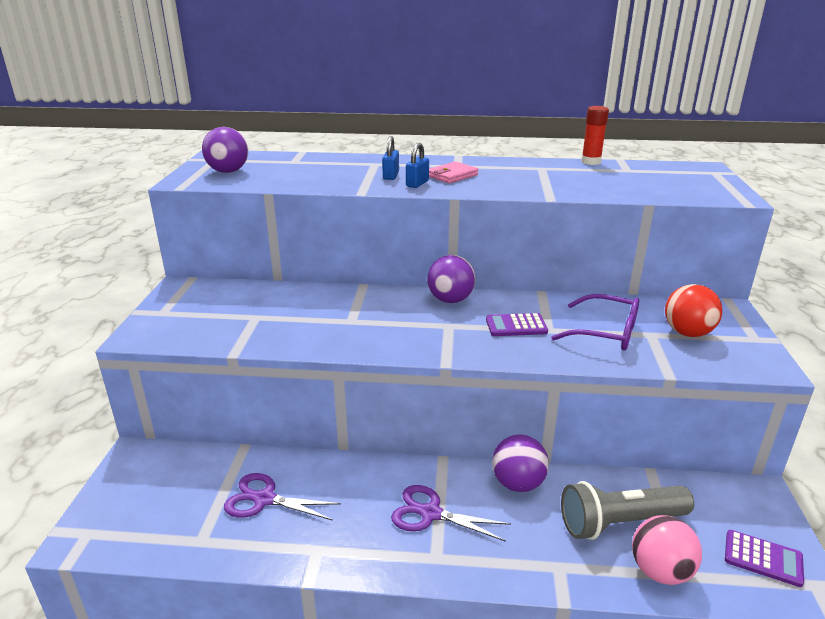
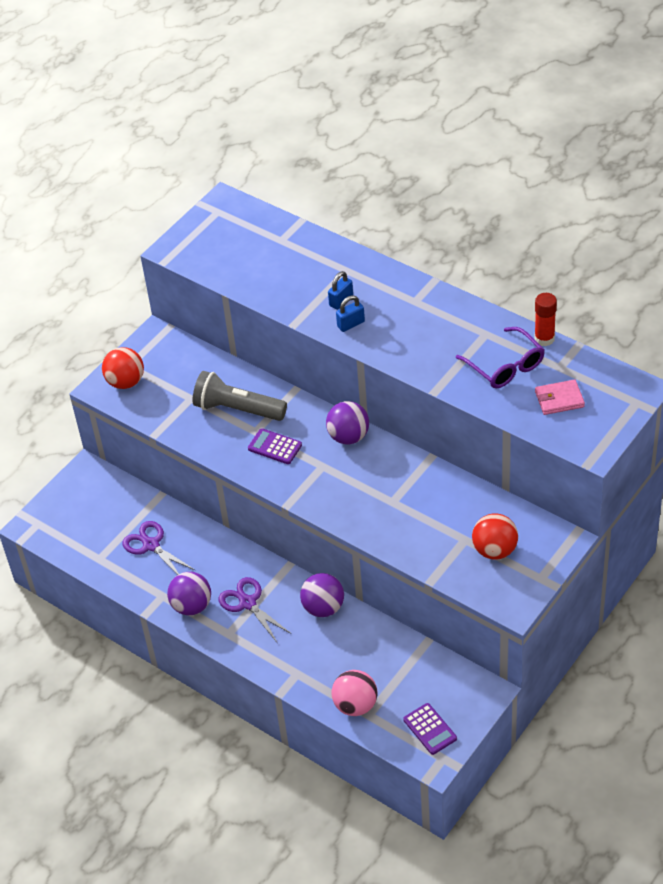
camera: 35 degrees right, 20 degrees up
purple ball [202,127,248,173] -> purple ball moved to [167,572,211,615]
pink wallet [429,161,478,184] -> pink wallet moved to [535,379,585,415]
purple calculator [486,313,548,336] -> purple calculator moved to [248,428,302,464]
purple glasses [551,294,639,351] -> purple glasses moved to [456,327,545,388]
grey flashlight [561,481,694,540] -> grey flashlight moved to [192,371,287,421]
none -> red ball [102,347,144,389]

